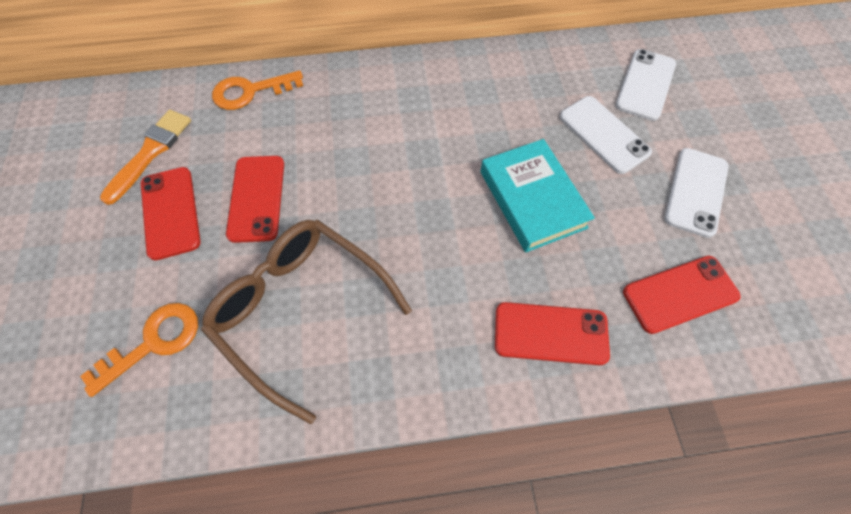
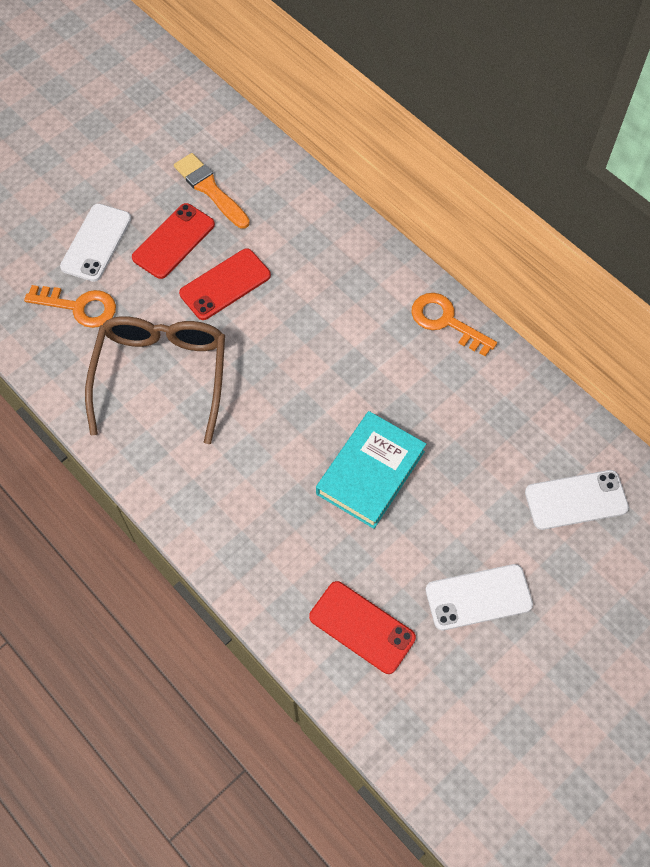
camera: 55 degrees right, 0 degrees up
orange brush [100,110,191,205] -> orange brush turned 120 degrees counterclockwise [174,153,250,229]
orange key [212,70,303,110] -> orange key moved to [412,293,497,356]
red phone [495,302,610,365] -> none
white phone [560,96,652,174] -> white phone moved to [60,204,131,282]

